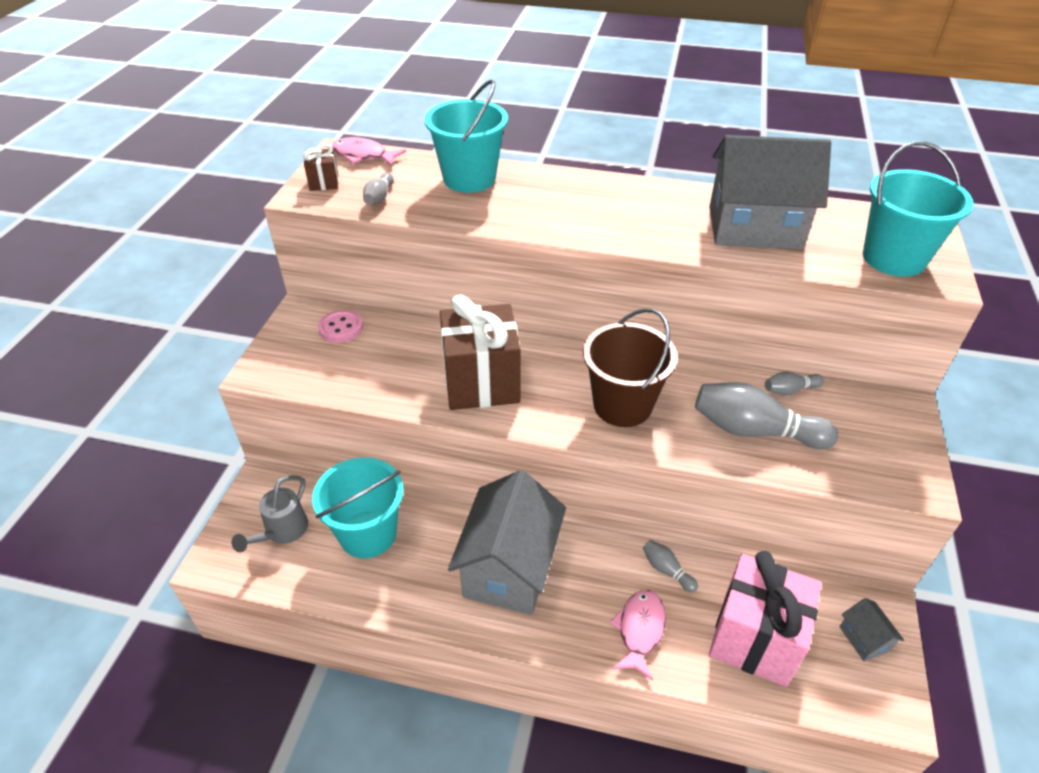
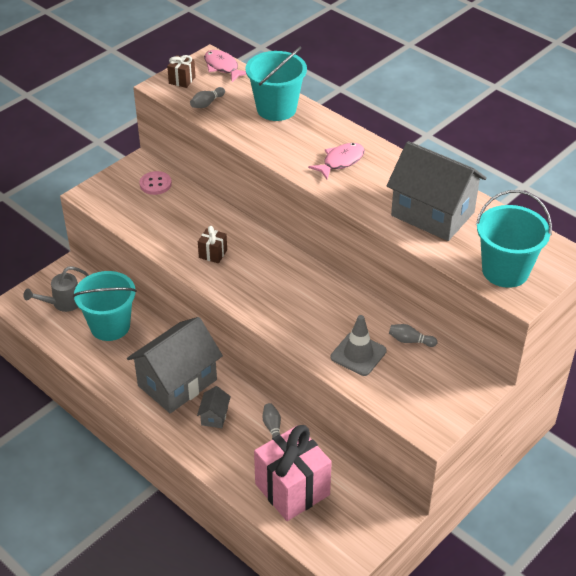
camera: 30 degrees right, 0 degrees up
brown gift [440,295,520,410] -> brown gift [198,226,227,263], size x0.44
brown bucket [583,308,677,427] -> none
pink fish [610,590,666,680] -> pink fish moved to [308,143,365,179]
grey bowling pin [695,382,838,449] -> grey traffic cone [331,315,387,376]
grey house [840,598,904,662] -> grey house moved to [197,386,231,428]

